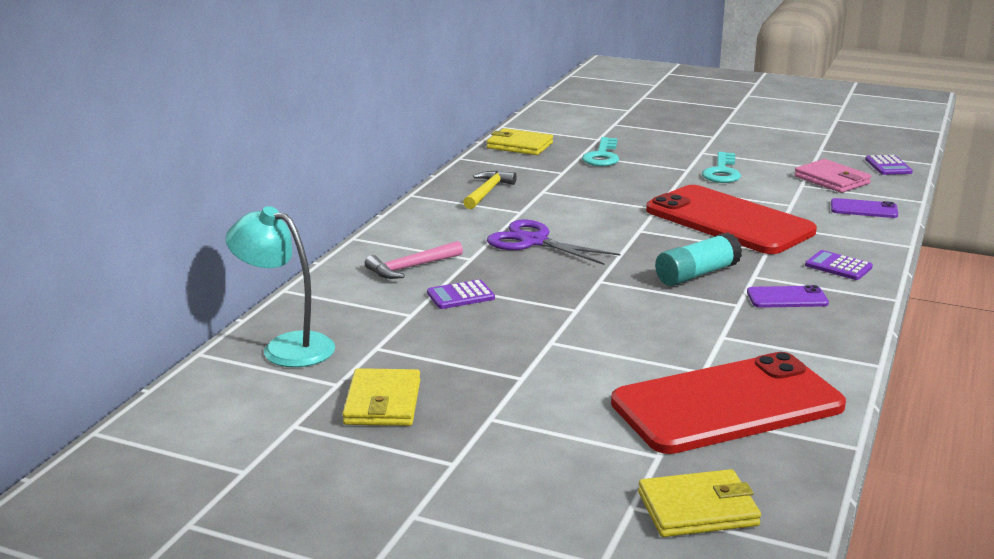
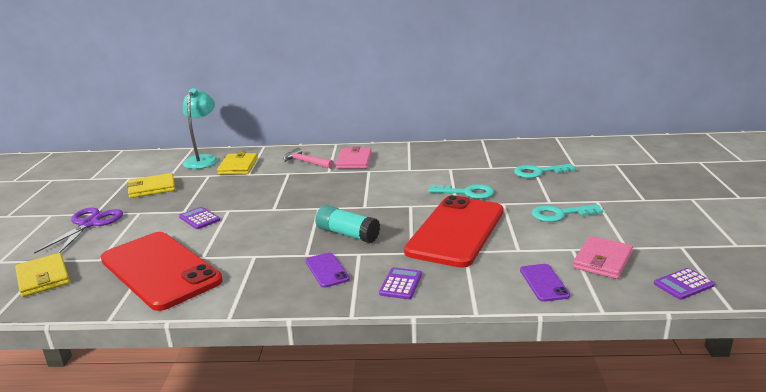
camera: 70 degrees right, 0 degrees up
purple calculator [427,279,495,309] -> purple calculator moved to [179,207,220,229]
yellow hammer [463,171,517,209] -> none
yellow wallet [487,128,553,155] -> yellow wallet moved to [217,152,258,175]
purple scissors [487,219,620,265] -> purple scissors moved to [34,207,123,254]
none -> pink wallet [336,146,372,169]
none -> turquoise key [428,184,494,199]

